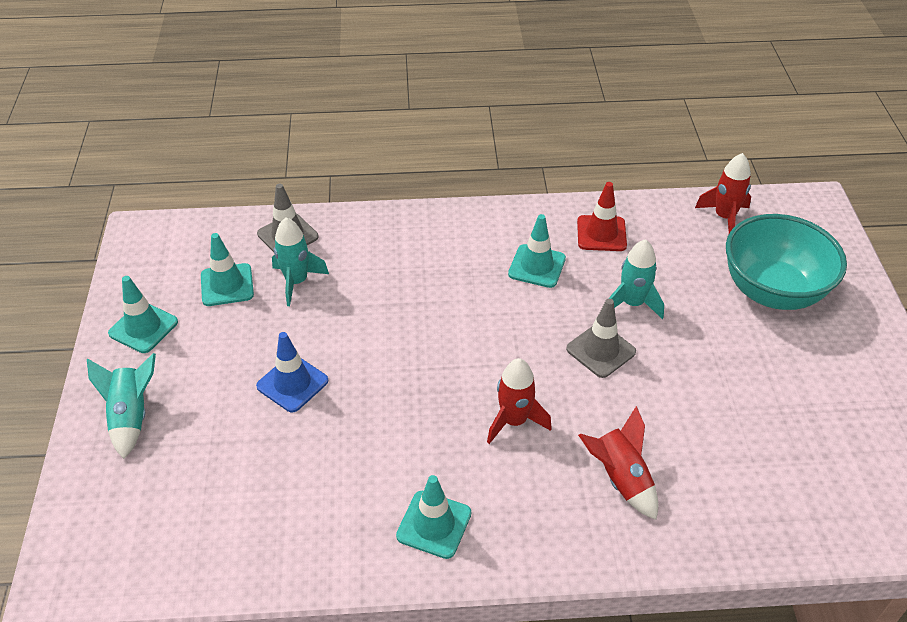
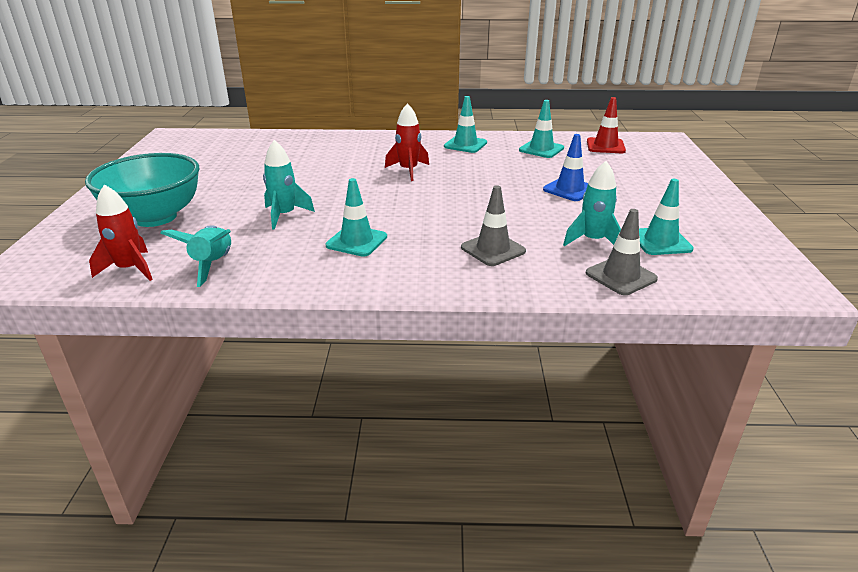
camera: 175 degrees left, 15 degrees down
turquoise rocket [87,353,156,459] -> turquoise rocket moved to [160,225,231,287]
turquoise traffic cone [108,276,178,353] -> turquoise traffic cone moved to [519,100,564,158]
grey traffic cone [566,299,636,378] -> grey traffic cone moved to [461,185,526,266]
red traffic cone [577,182,627,251] -> red traffic cone moved to [587,97,626,153]
red rocket [578,406,658,520] -> none

